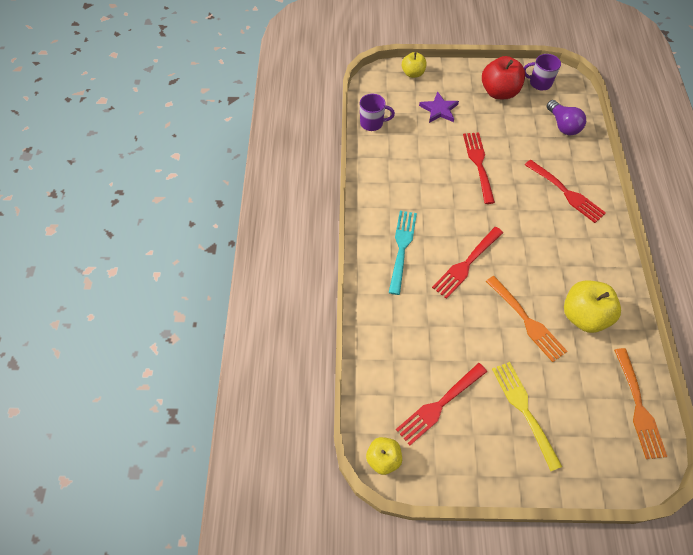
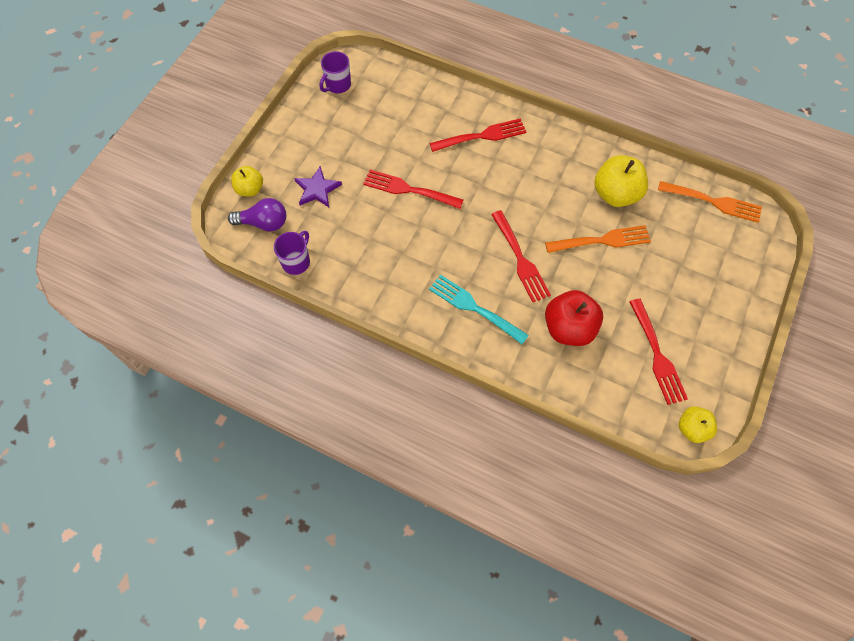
camera: 65 degrees left, 5 degrees up
red apple [482,56,525,99] -> red apple moved to [545,290,603,346]
yellow fork [492,362,562,471] -> none
purple light bulb [547,100,586,135] -> purple light bulb moved to [228,198,286,231]

